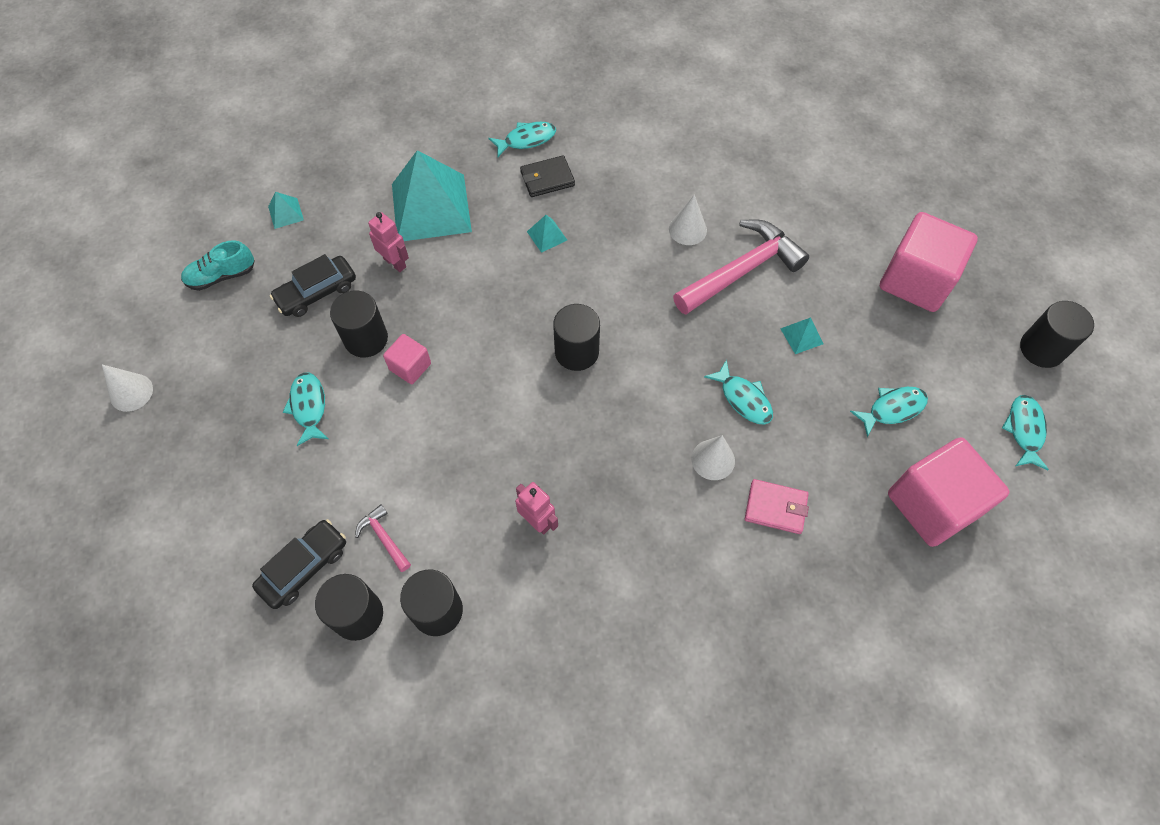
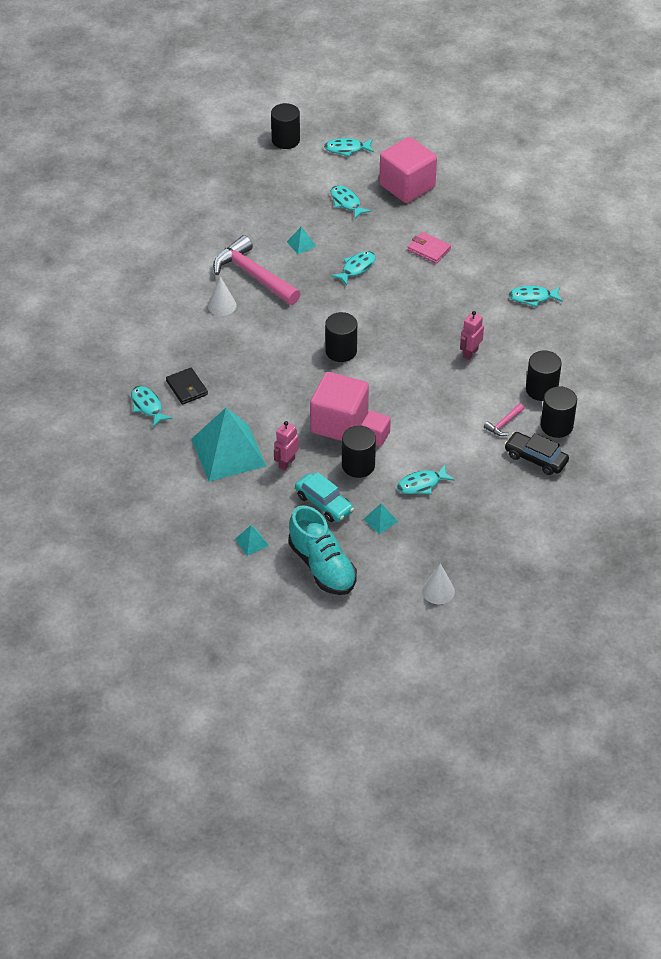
camera: 100 degrees left, 15 degrees down
turquoise shoe [181,240,255,291] -> turquoise shoe [288,505,357,595], size x1.66
black car [270,254,356,317] -> turquoise car [295,472,354,522]
turquoise pyramid [527,215,567,253] -> turquoise pyramid moved to [363,503,398,534]
white cone [691,435,735,480] -> none
pink wallet [745,479,809,534] -> pink wallet turned 60 degrees counterclockwise [407,232,451,264]
pink cube [880,212,978,312] -> pink cube moved to [310,372,369,441]
none -> turquoise fish [509,286,563,307]

